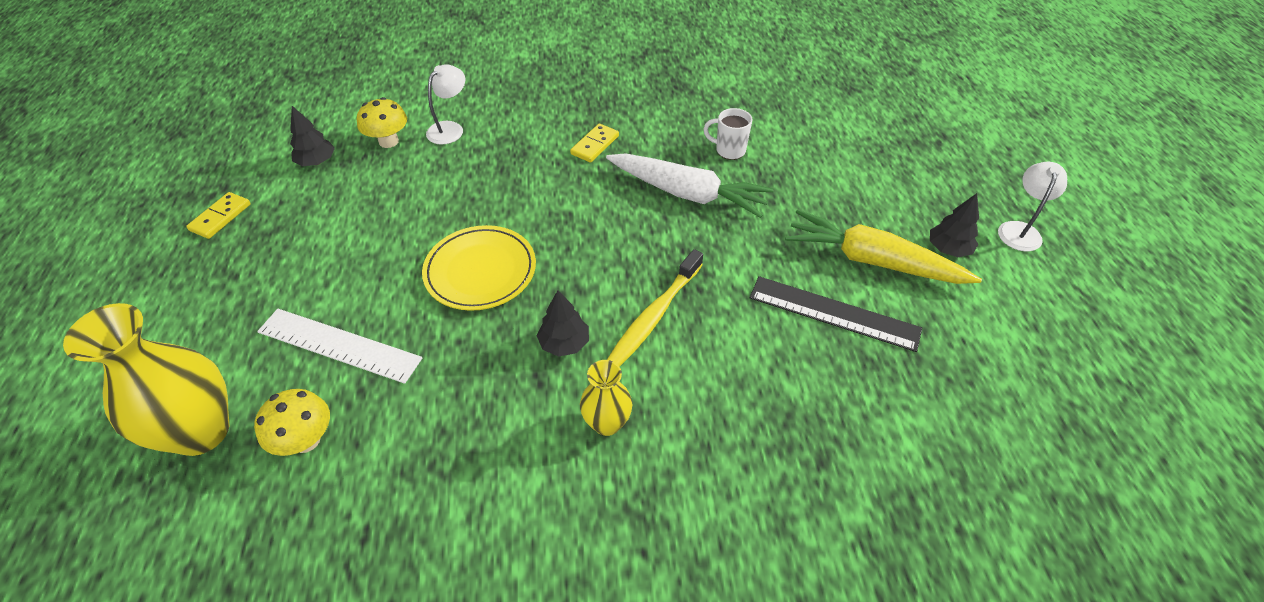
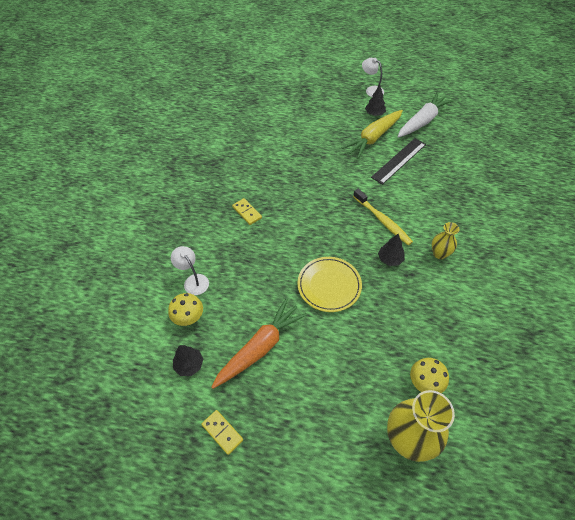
camera: 70 degrees left, 5 degrees up
white ruler [257,309,423,384] -> none
white carrot [606,154,774,218] -> white carrot moved to [397,92,454,138]
white mug [703,108,753,160] -> none
none -> orange carrot [212,298,307,389]

